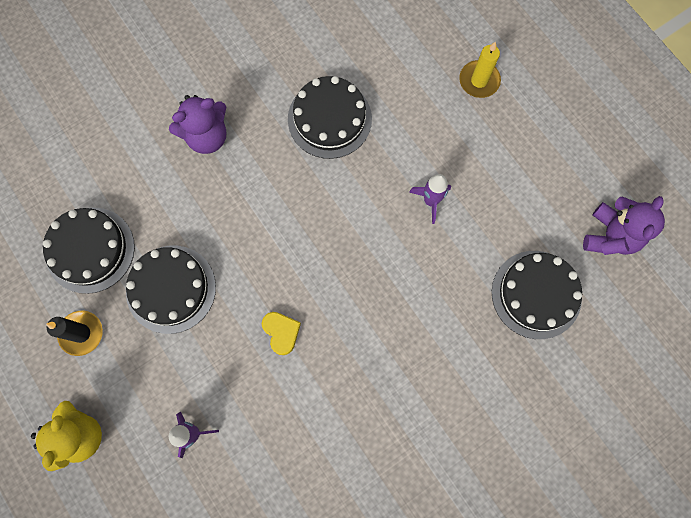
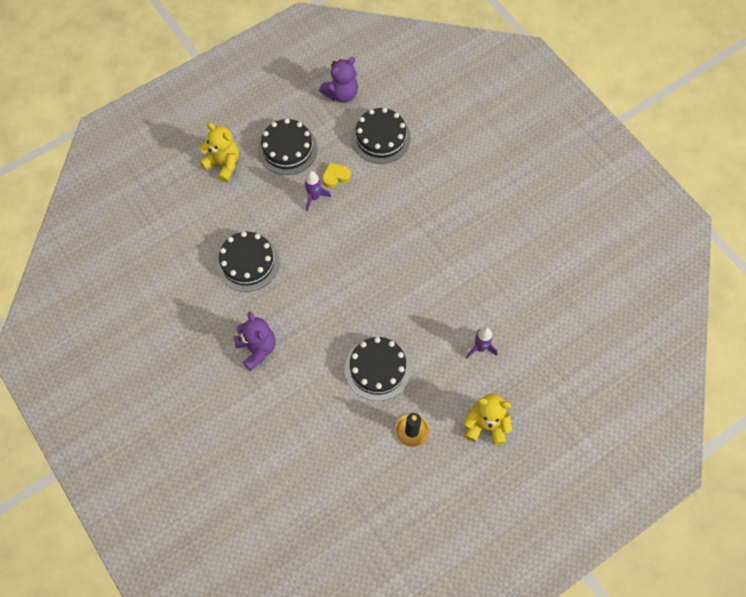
camera: 90 degrees left, 10 degrees down
black cake [43,207,135,294] -> black cake moved to [258,118,318,175]
yellow heart [262,312,301,355] -> yellow heart moved to [322,163,351,188]
yellow candle [459,41,501,98] -> yellow teddy bear [200,122,239,182]
purple teddy bear [583,196,665,255] -> purple teddy bear turned 120 degrees clockwise [319,57,358,103]

